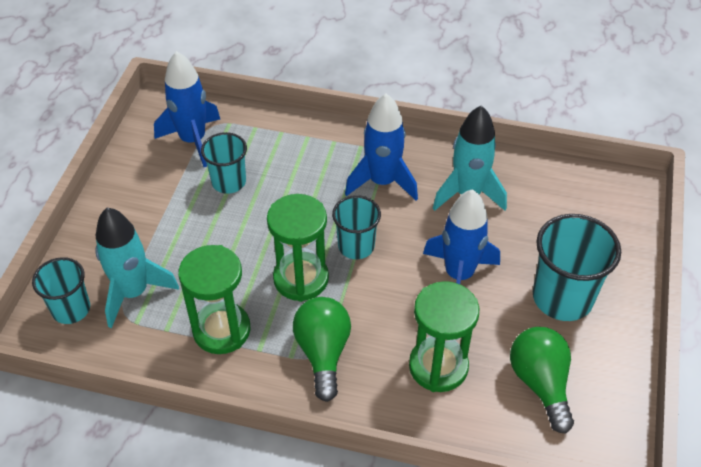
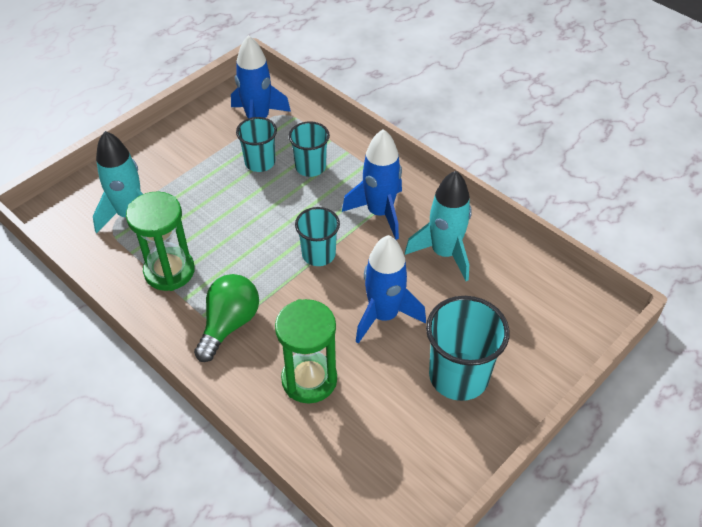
camera: 30 degrees right, 0 degrees up
turquoise cup [32,257,90,324] -> turquoise cup moved to [289,121,330,177]
green hourglass [267,194,329,302] -> none
green light bulb [510,327,574,434] -> none

